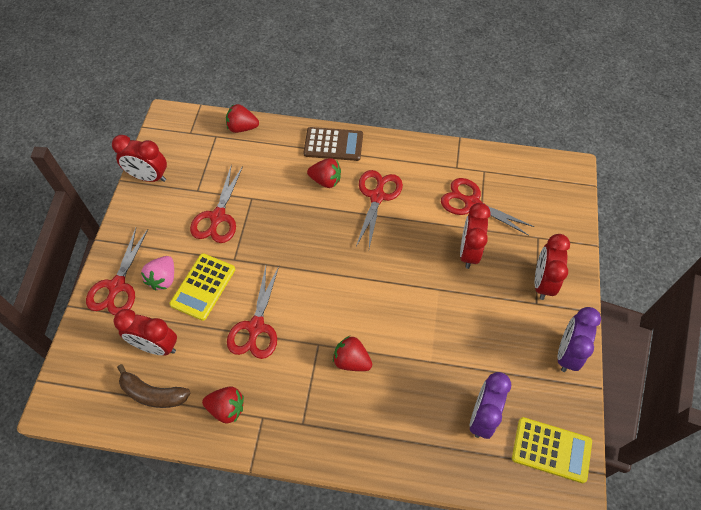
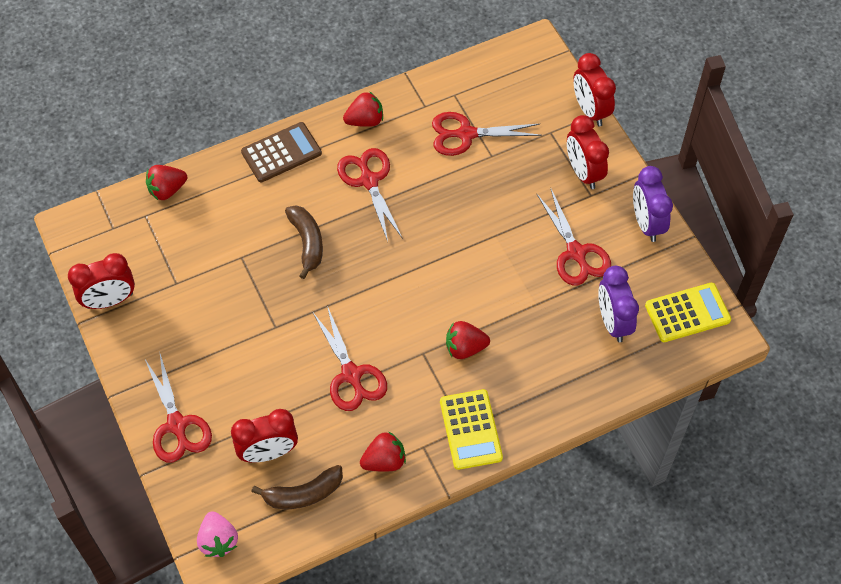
camera: 35 degrees left, 0 degrees up
pink strawberry [141,256,174,290] -> pink strawberry moved to [197,511,238,557]
yellow calculator [170,253,235,321] -> yellow calculator moved to [440,389,503,470]
red scissors [190,166,243,243] -> red scissors moved to [537,189,611,286]
red strawberry [307,158,341,188] -> red strawberry moved to [343,91,383,127]
red clock [460,203,490,269] -> red clock moved to [573,53,616,126]
none -> brown banana [285,205,323,279]

